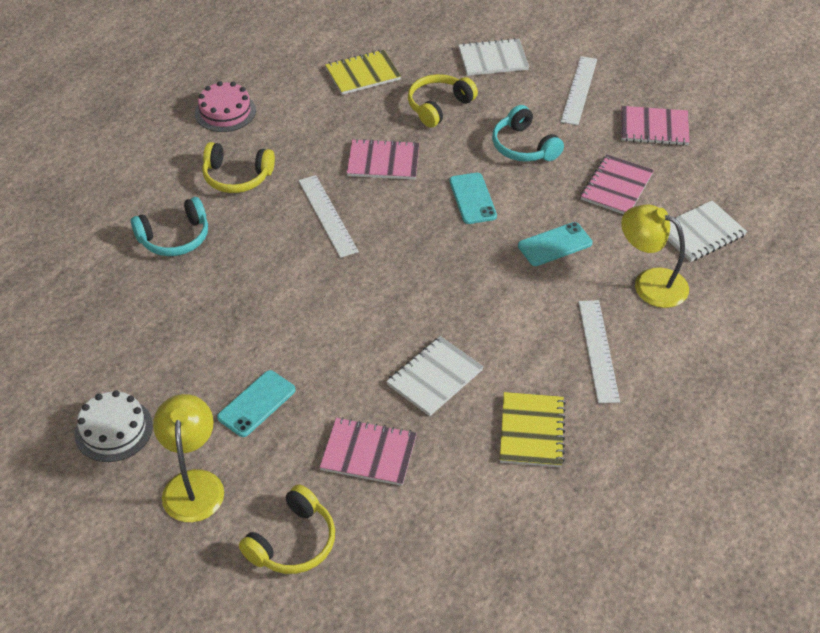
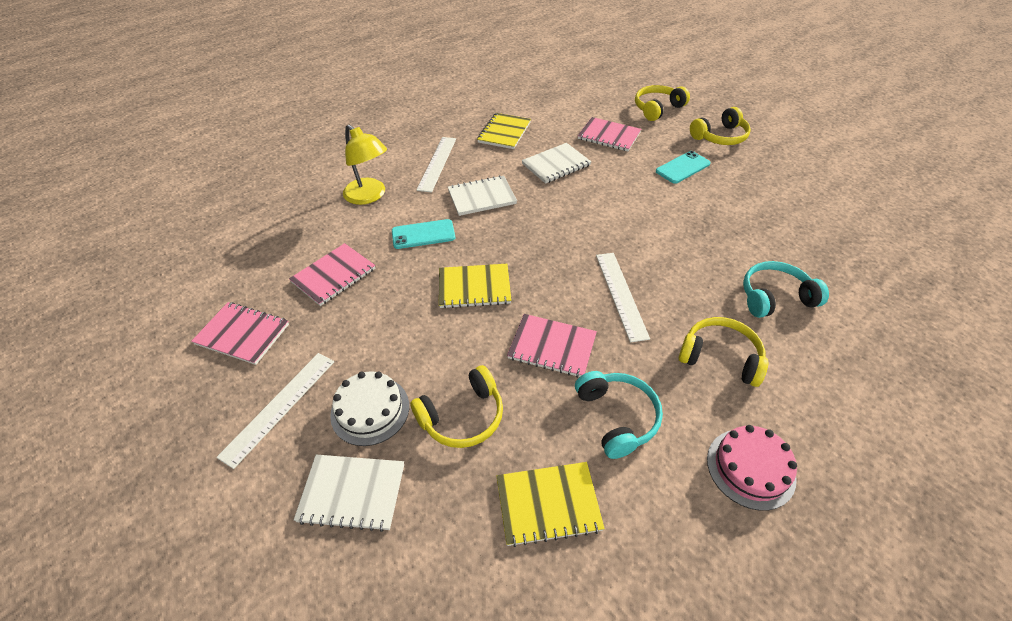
camera: 165 degrees left, 0 degrees up
white cake [75,390,153,462] -> white cake moved to [330,371,409,446]
yellow lamp [153,394,224,522] -> yellow headphones [690,107,751,145]
turquoise phone [449,173,497,224] -> yellow notebook [439,264,512,309]
turquoise headphones [492,105,564,162] -> turquoise headphones moved to [575,371,663,459]
white notebook [668,200,747,262] -> white notebook moved to [448,175,517,216]

